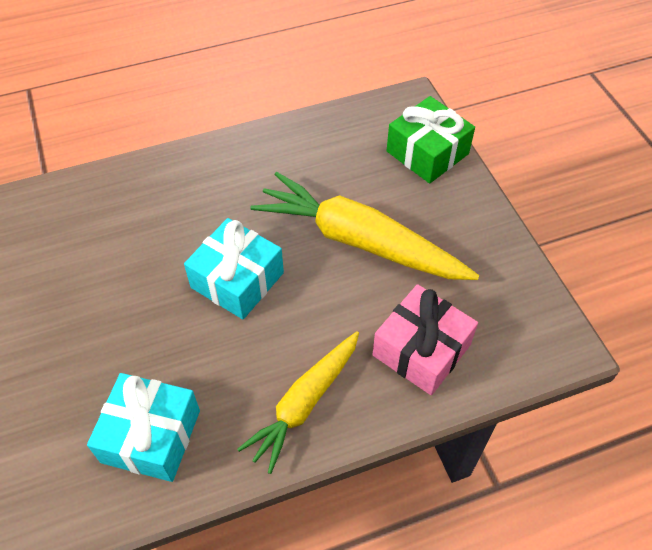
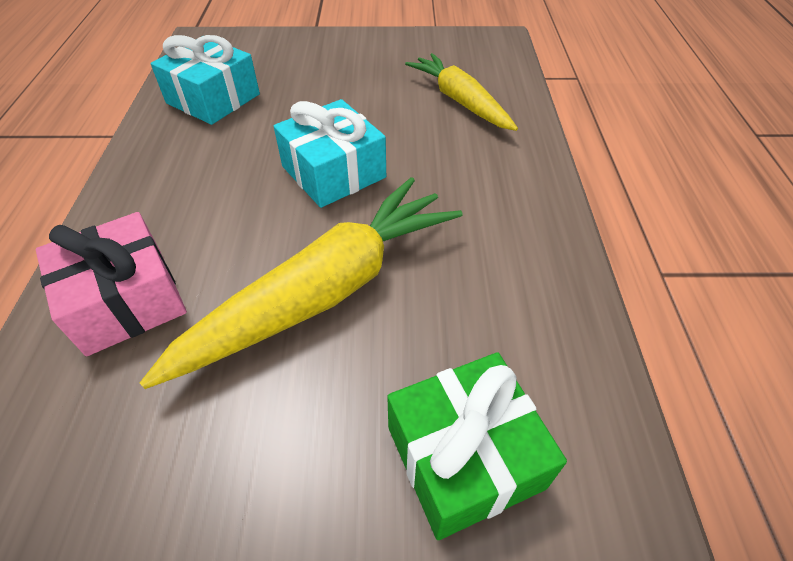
camera: 110 degrees right, 5 degrees down
yellow carrot [237,331,359,474] -> yellow carrot moved to [405,53,518,131]

